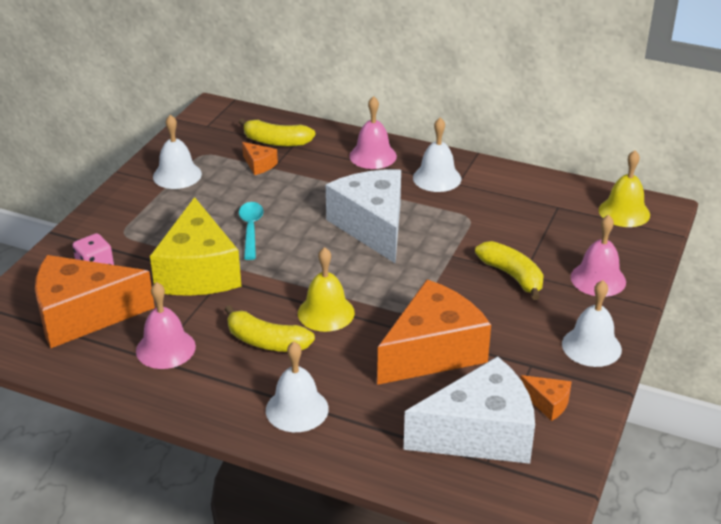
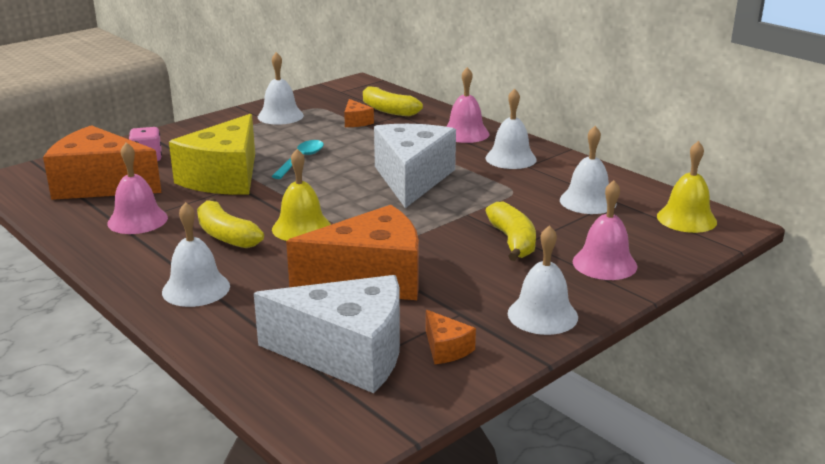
camera: 25 degrees right, 10 degrees down
none -> white bell [560,126,617,214]

